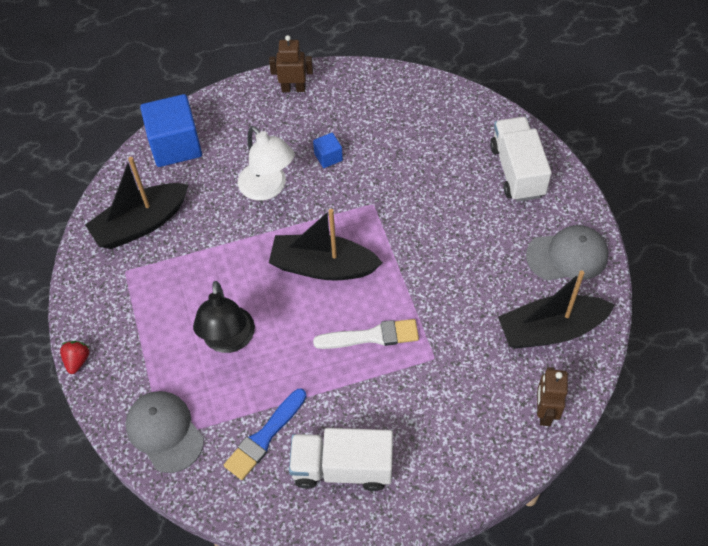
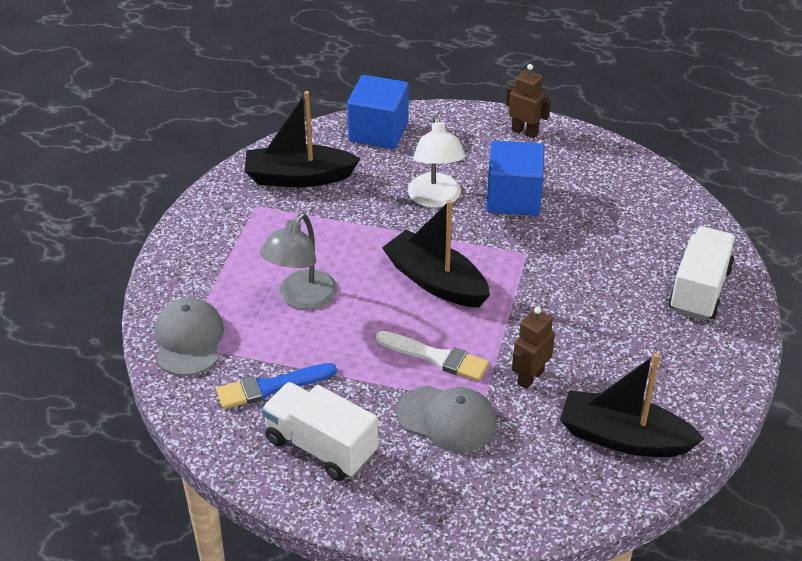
camera: 30 degrees right, 15 degrees down
red strawberry [60,341,89,374] -> none
black lamp [193,281,255,353] -> grey lamp [260,213,337,310]
blue cube [313,133,343,168] -> blue cube [486,141,545,216], size x2.13
grey cap [526,225,609,281] -> grey cap moved to [397,385,497,452]
brown robot [537,367,568,426] -> brown robot moved to [512,307,555,389]

